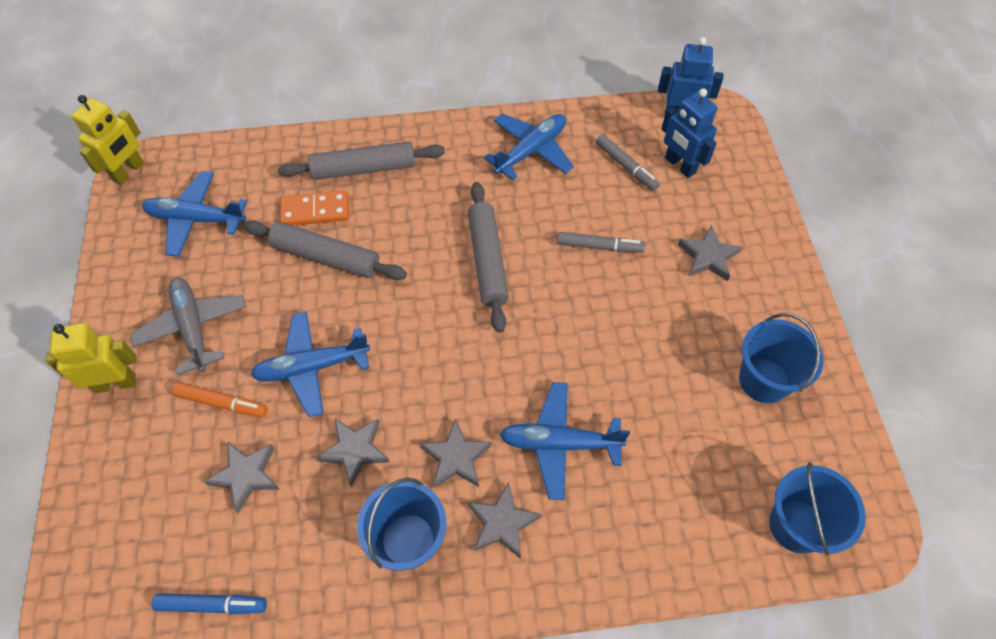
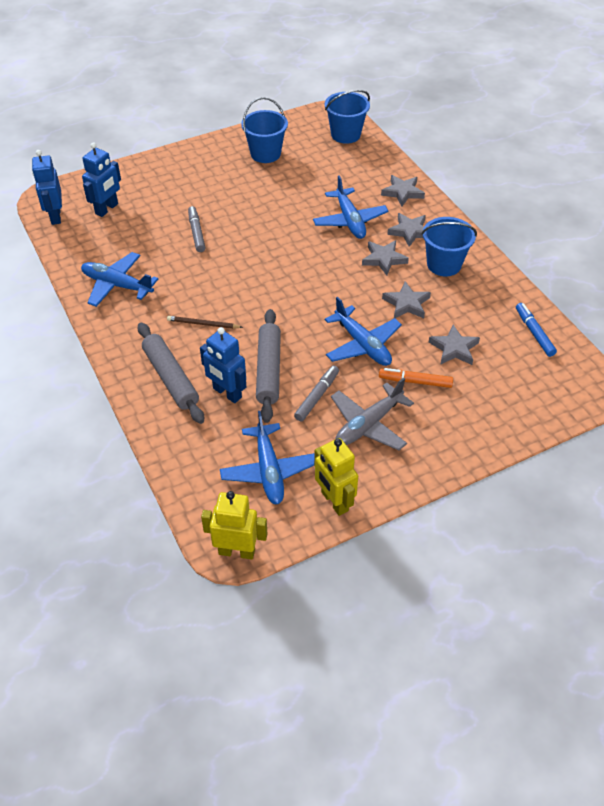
camera: 110 degrees left, 10 degrees down
yellow robot [45,323,137,393] -> yellow robot moved to [314,438,358,516]
orange marker [172,382,268,417] -> orange marker turned 75 degrees counterclockwise [379,368,453,388]
orange domino [280,191,349,226] -> blue robot [200,327,246,403]
grey rolling pin [468,182,509,333] -> none
grey marker [596,134,660,191] -> grey marker moved to [294,366,339,421]
grey star [678,225,742,281] -> grey star moved to [381,175,425,206]
none -> brown pencil [167,316,243,329]

